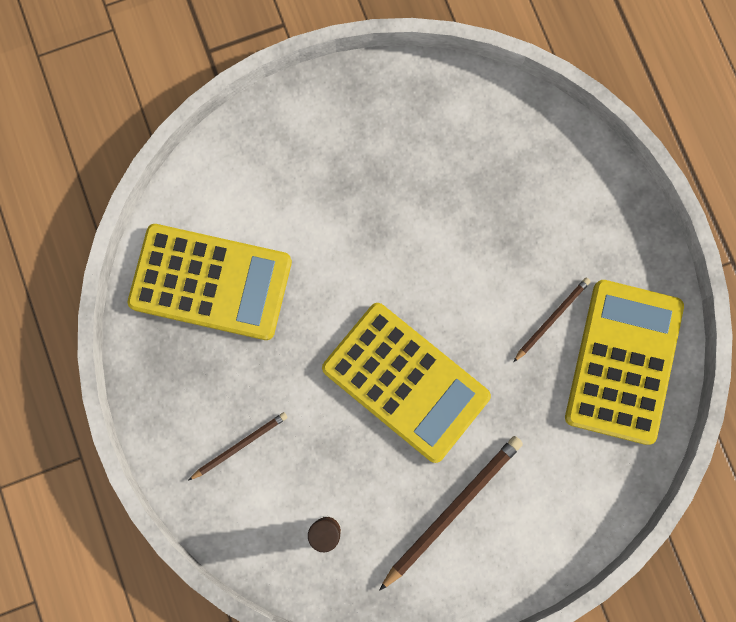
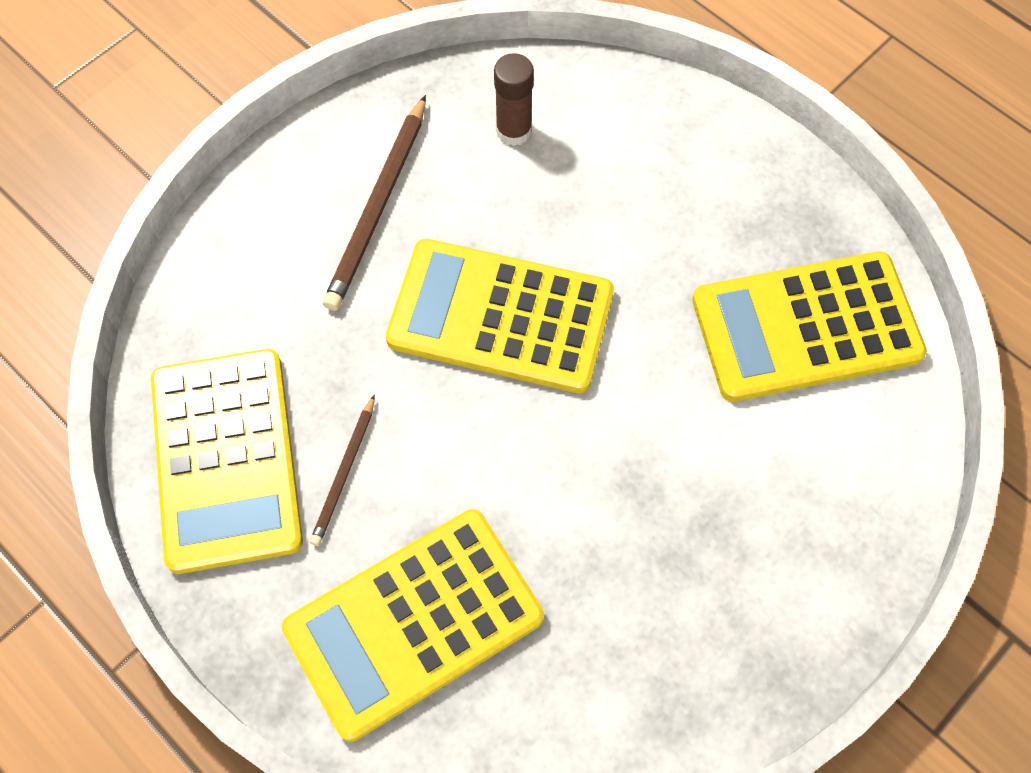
camera: 155 degrees right, 15 degrees down
brown pencil [188,412,288,481] -> none
none -> yellow calculator [282,509,544,742]

